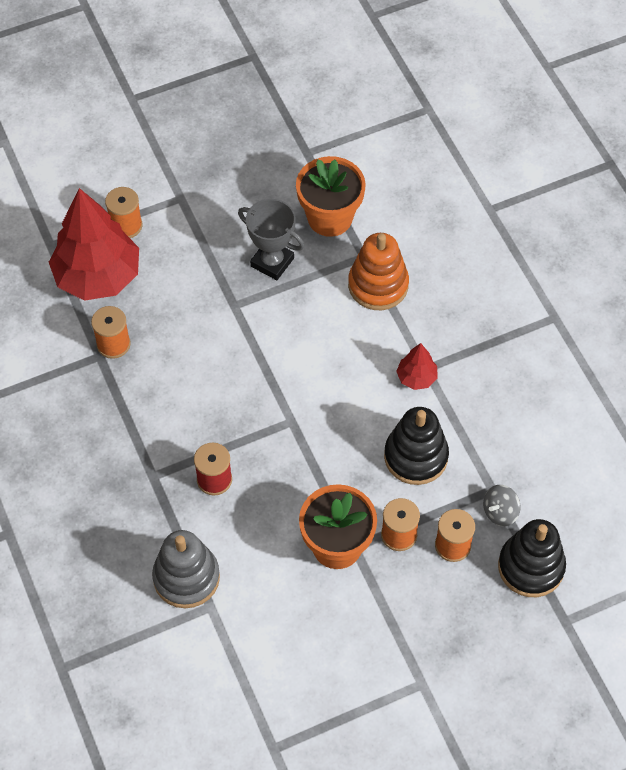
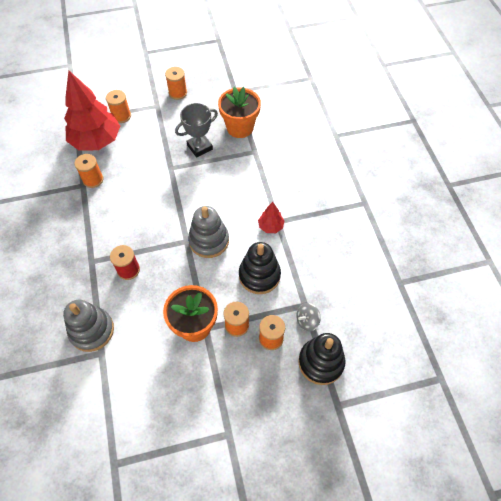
camera: 10 degrees right, 0 degrees up
grey trophy [238,199,305,280] -> grey trophy turned 75 degrees counterclockwise [175,103,218,158]
orange stacking toy [348,233,409,310] -> none
none -> orange spool [165,67,187,100]
none -> grey stacking toy [188,206,229,258]

